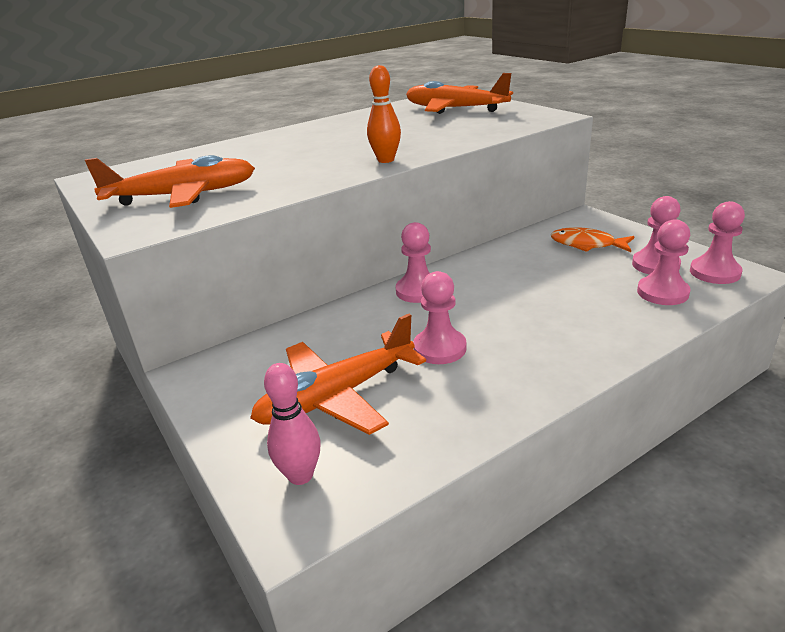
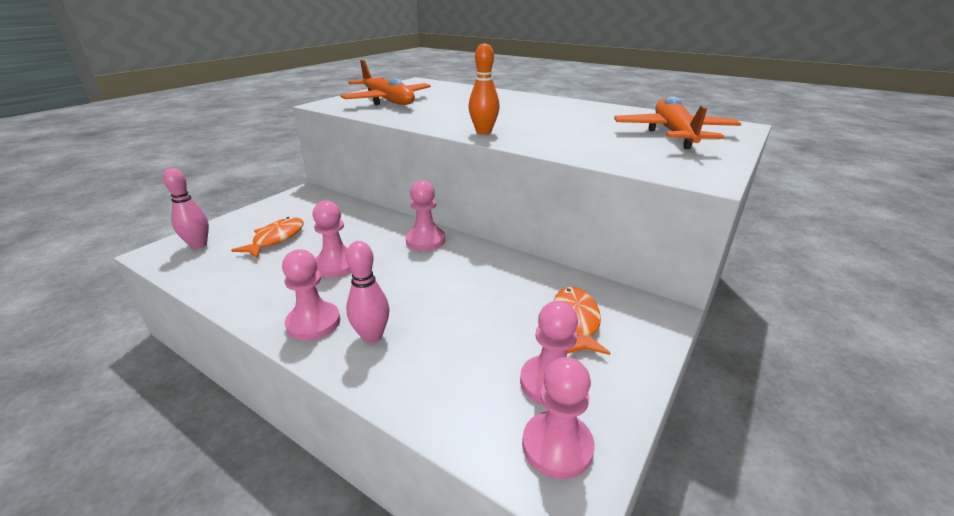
camera: 65 degrees right, 0 degrees up
orange plane [250,314,426,435] -> orange fish [231,217,304,258]
pink pawn [637,219,691,305] -> pink pawn moved to [282,249,340,341]
none -> pink bowling pin [346,241,390,343]

